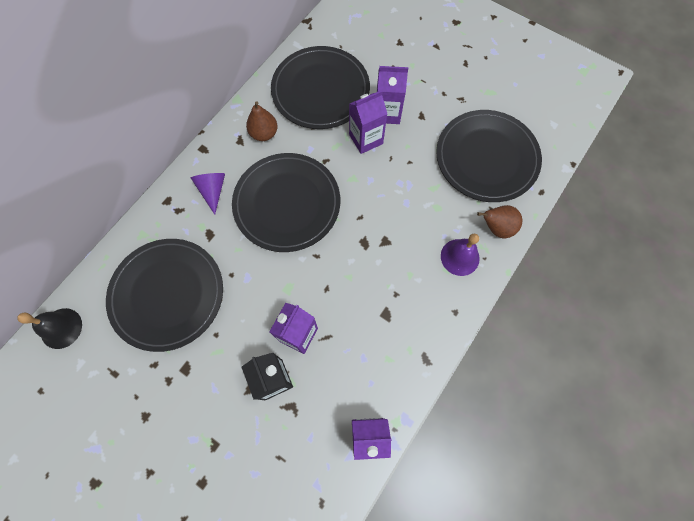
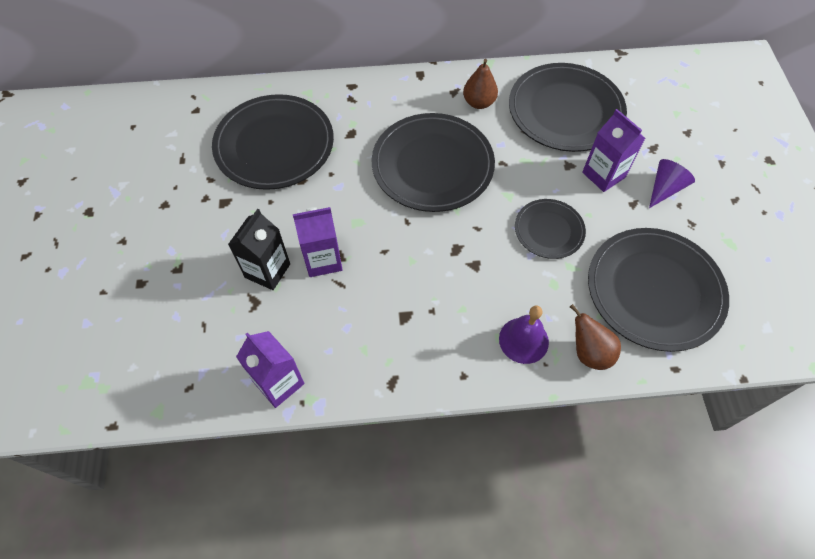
camera: 50 degrees right, 10 degrees down
black bell [17,308,82,349] -> none
purple cone [191,173,225,214] -> purple cone moved to [649,159,695,208]
purple carton [349,90,387,154] -> none
none -> black plate [515,199,586,259]

